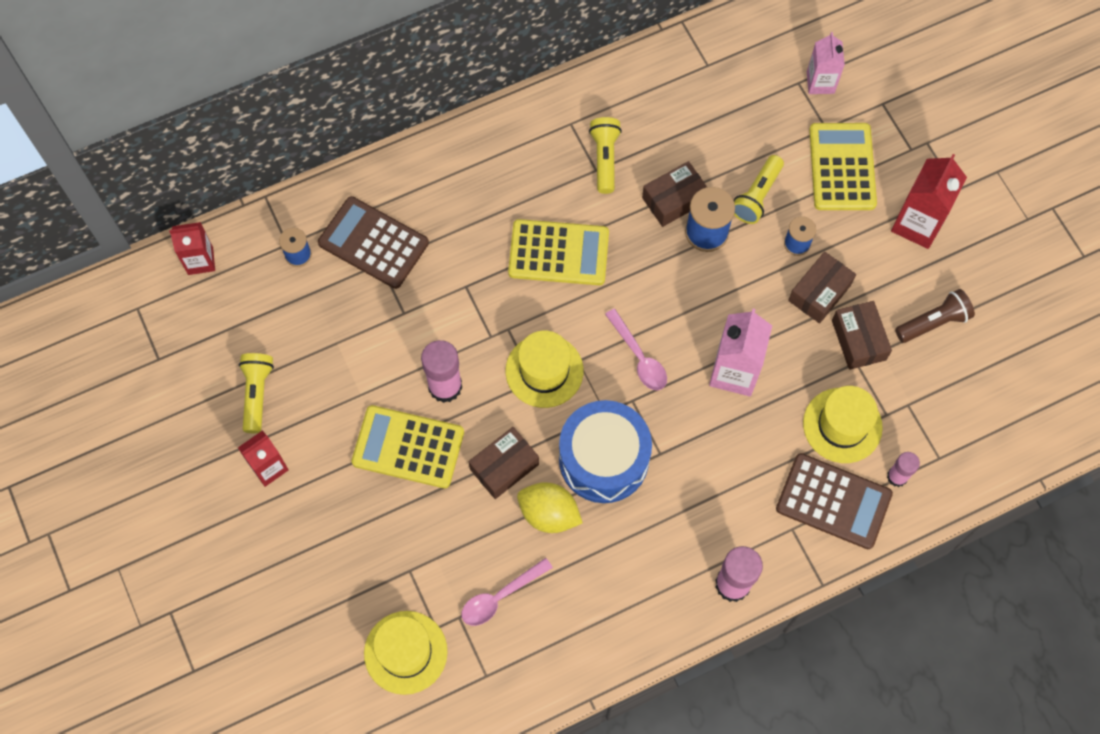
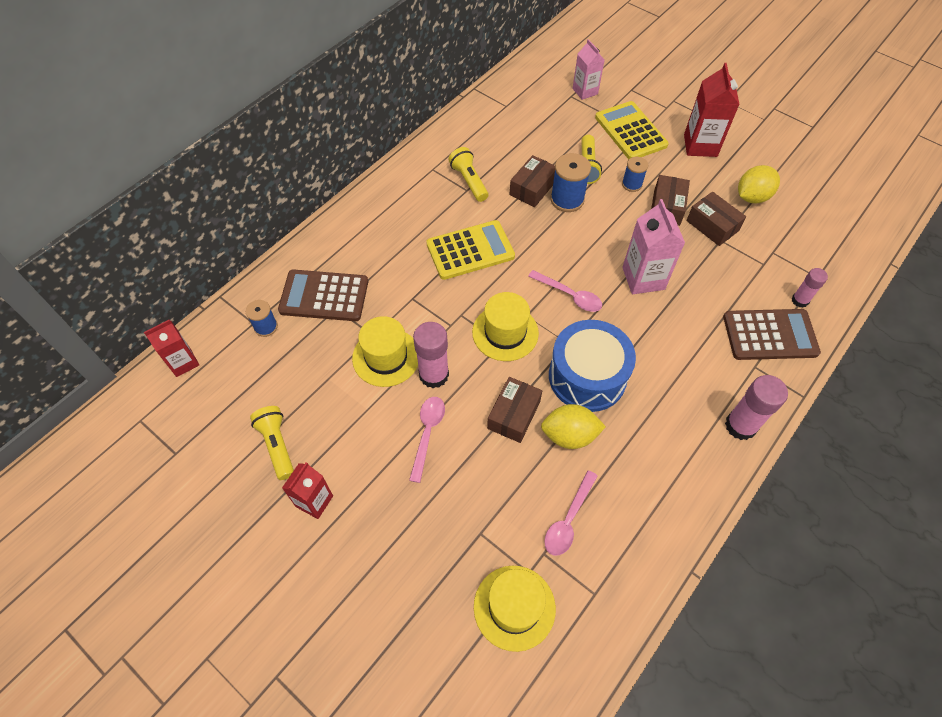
camera: 25 degrees left, 10 degrees down
yellow calculator [351,405,464,488] -> pink spoon [409,397,445,483]
yellow hat [803,386,883,463] -> yellow hat moved to [352,316,418,387]
brown flashlight [895,289,975,343] -> yellow lemon [738,165,780,203]

